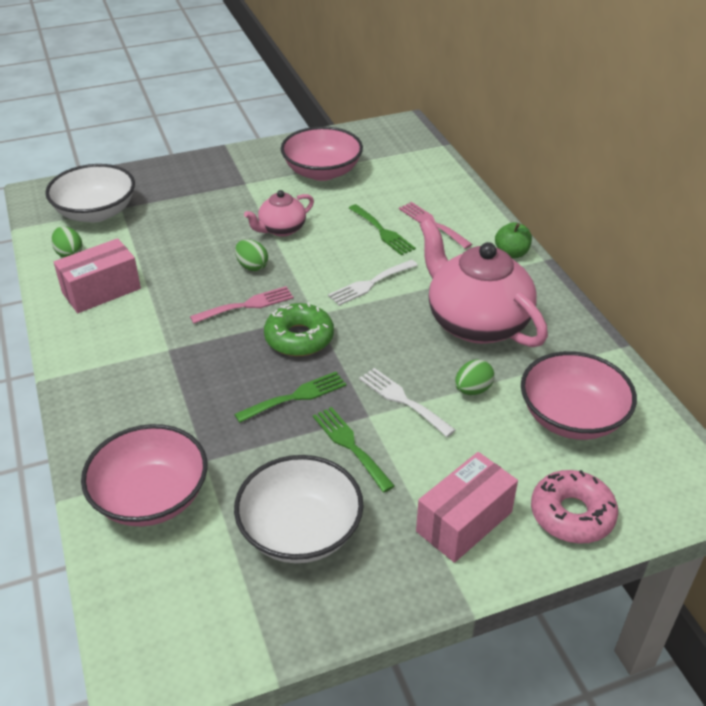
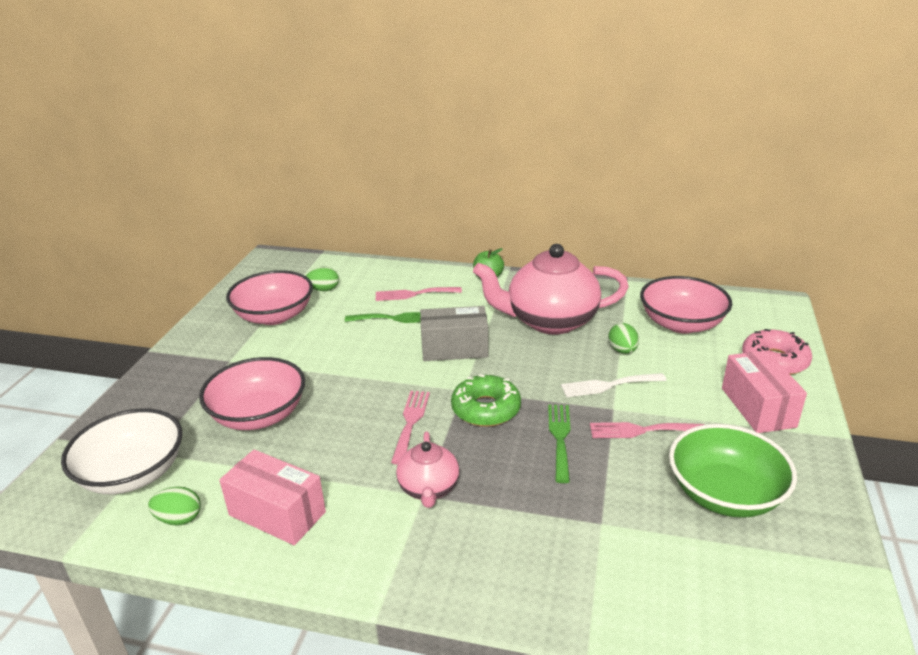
camera: 55 degrees left, 10 degrees down
pink box [54,238,141,313] -> pink box turned 60 degrees counterclockwise [219,449,326,545]
pink bowl [81,424,208,526] -> pink bowl moved to [199,357,305,430]
white bowl [234,455,363,563] -> green bowl [669,424,797,518]
green egg [235,239,268,271] -> green egg moved to [306,267,339,291]
pink teapot [244,190,314,237] -> pink teapot moved to [396,432,459,508]
green fork [313,407,395,492] -> pink fork [590,422,705,438]
white fork [328,259,418,306] -> grey box [420,306,488,361]

